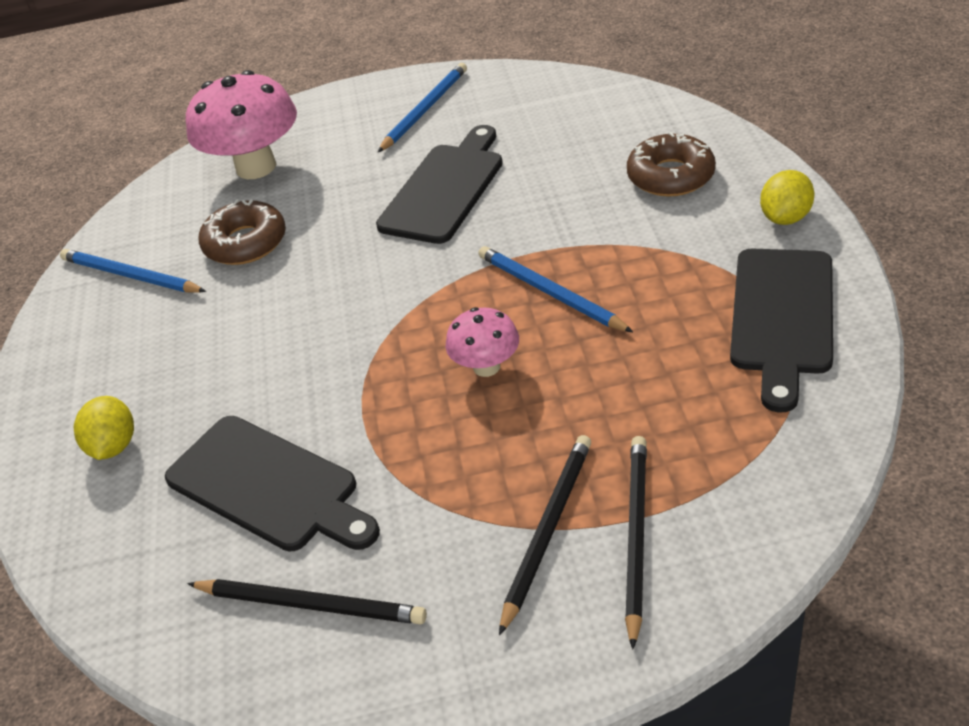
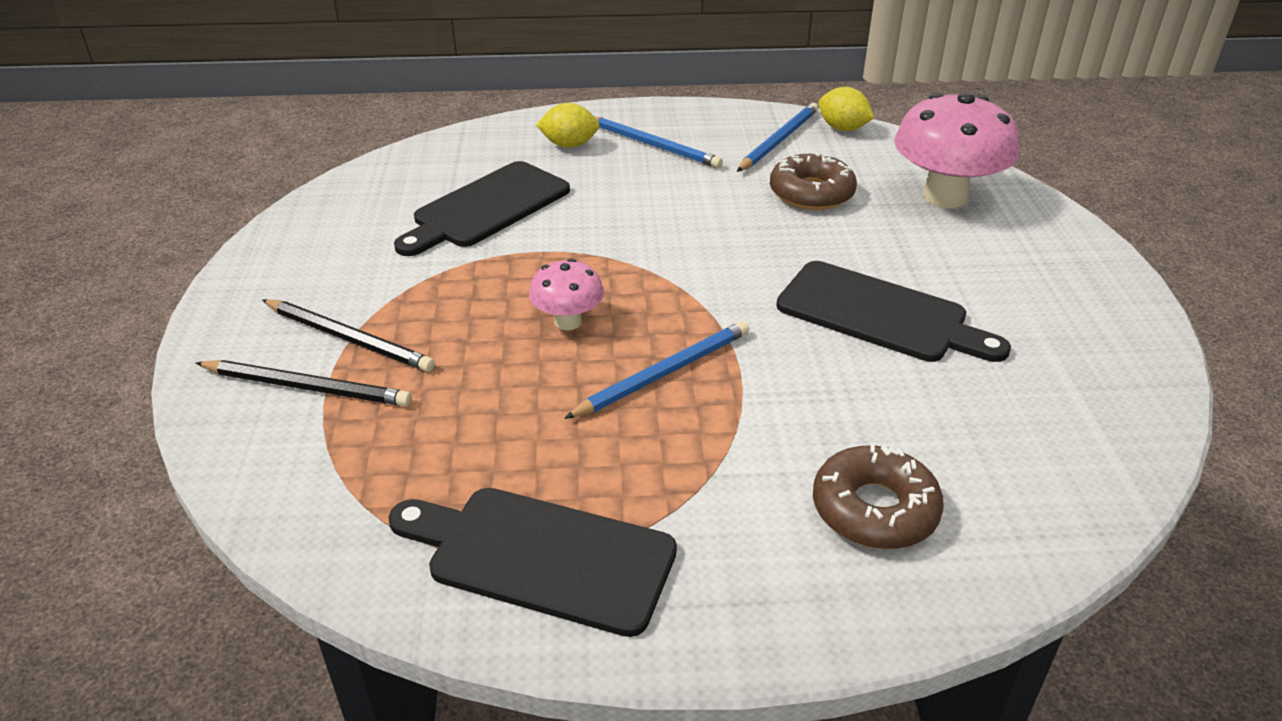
camera: 90 degrees right, 5 degrees down
black pencil [187,579,427,625] -> none
blue pencil [378,63,467,152] -> blue pencil moved to [595,117,723,168]
yellow lemon [760,170,814,225] -> yellow lemon moved to [818,87,874,131]

